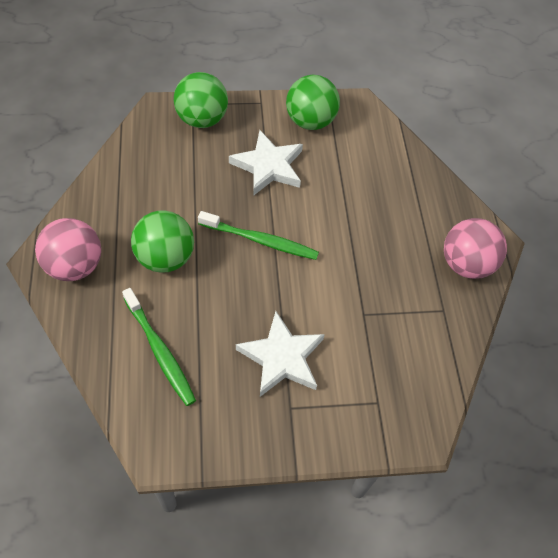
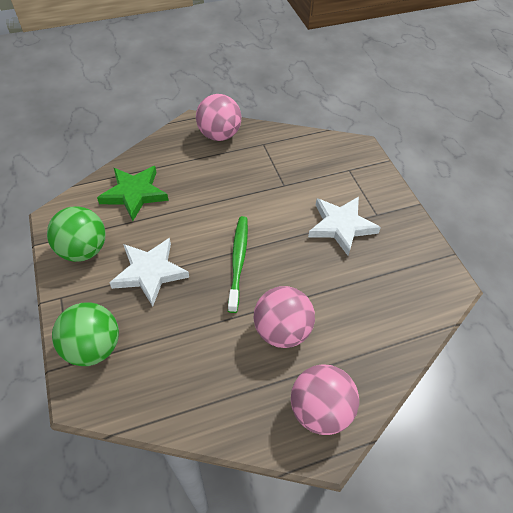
camera: 100 degrees left, 5 degrees down
green toothbrush [122,288,196,406] -> none
green ball [131,210,194,273] -> pink ball [254,286,315,348]
none -> green star [97,166,169,221]

